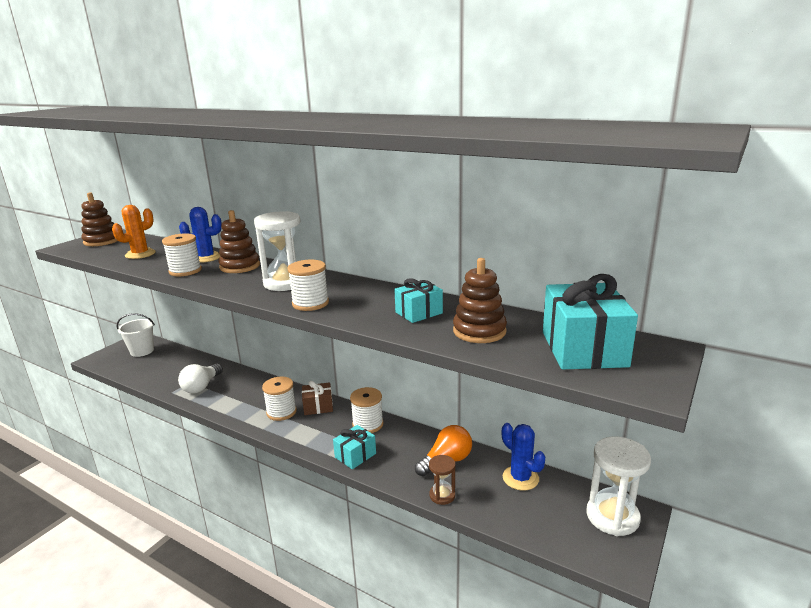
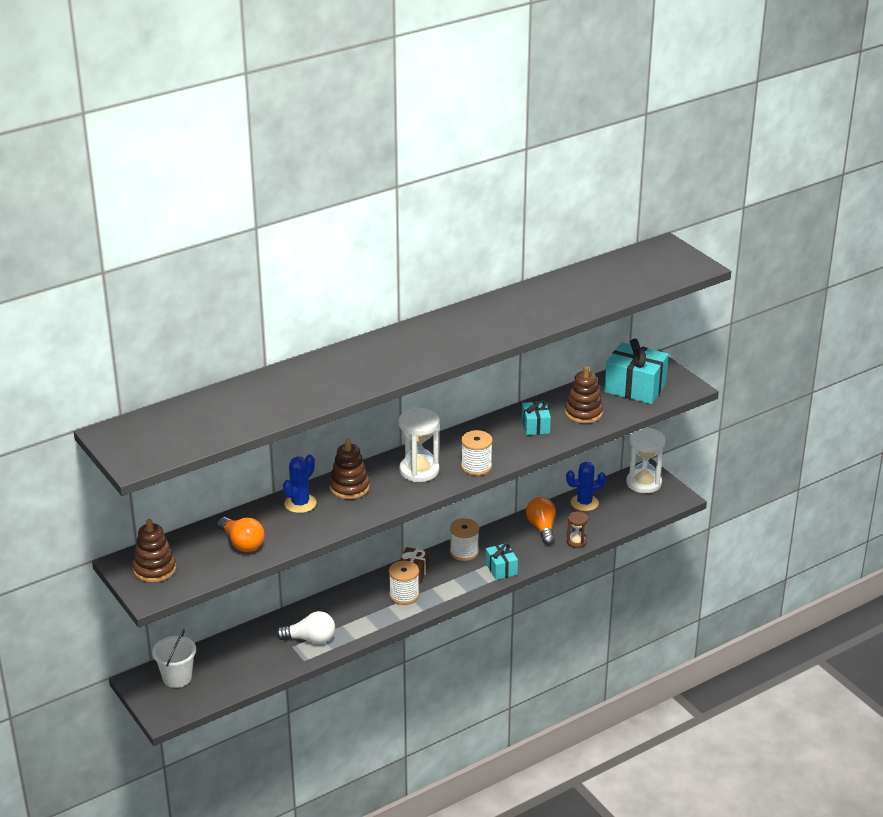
camera: 65 degrees left, 10 degrees up
orange cactus [112,205,156,259] -> orange light bulb [218,517,264,552]
white spool [162,233,202,276] -> none
white light bulb [178,364,223,393] -> white light bulb turned 45 degrees counterclockwise [276,611,335,644]

